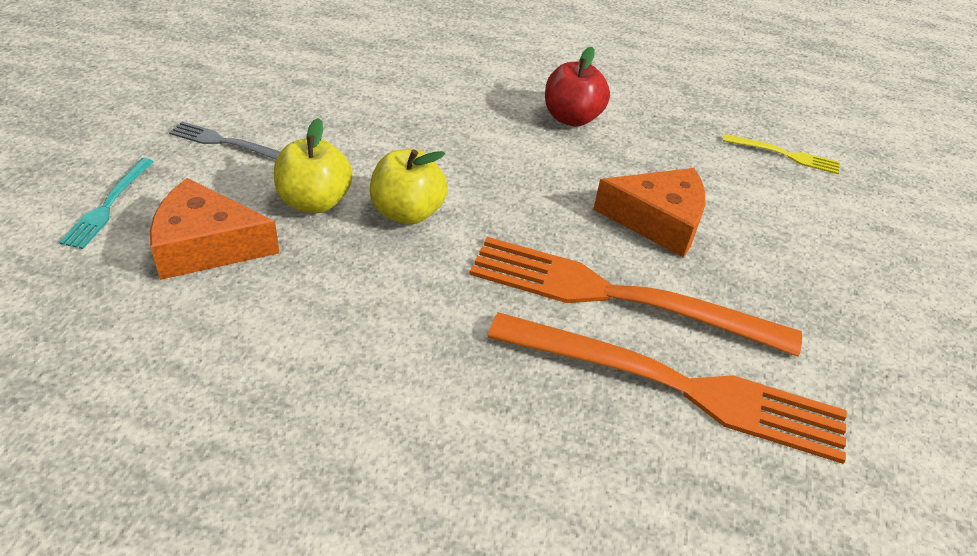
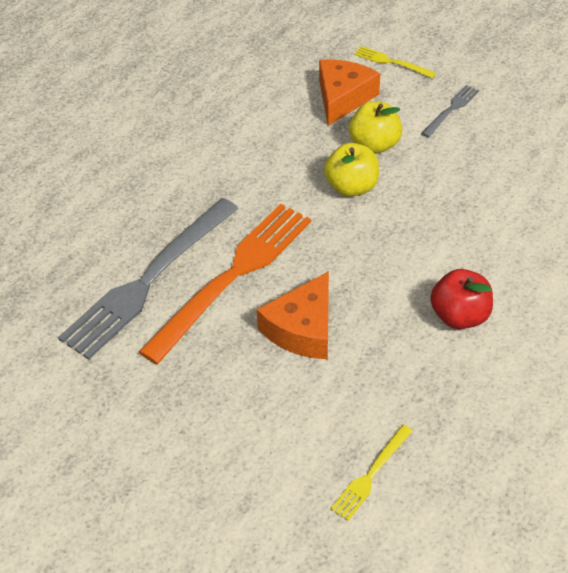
camera: 115 degrees right, 5 degrees up
turquoise fork [59,158,154,249] -> yellow fork [354,46,436,78]
orange fork [487,312,846,464] -> grey fork [58,198,239,360]

